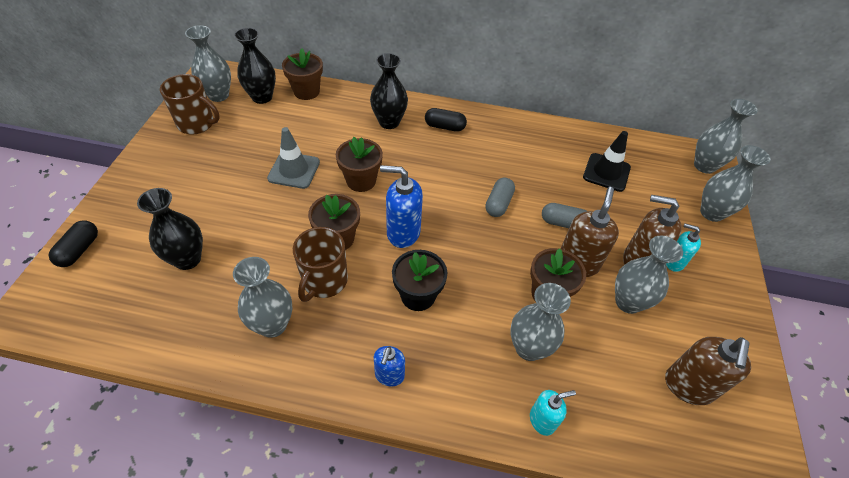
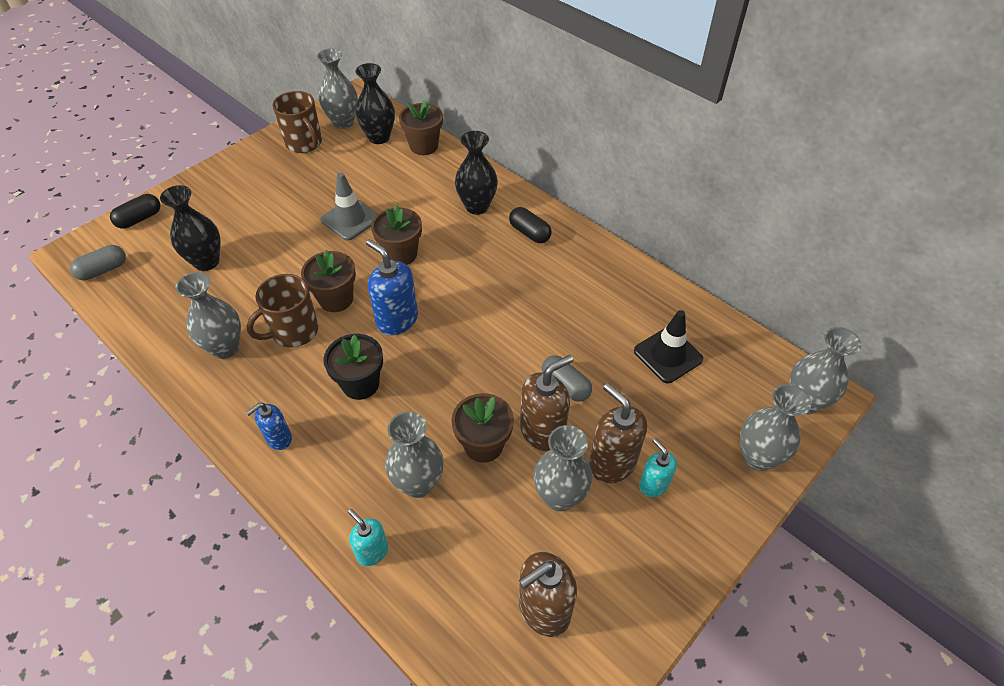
camera: 35 degrees right, 0 degrees up
grey capsule [485,177,515,217] -> grey capsule moved to [70,245,126,280]
turquoise soap dispenser [530,390,576,436] -> turquoise soap dispenser turned 150 degrees counterclockwise [348,509,388,566]

